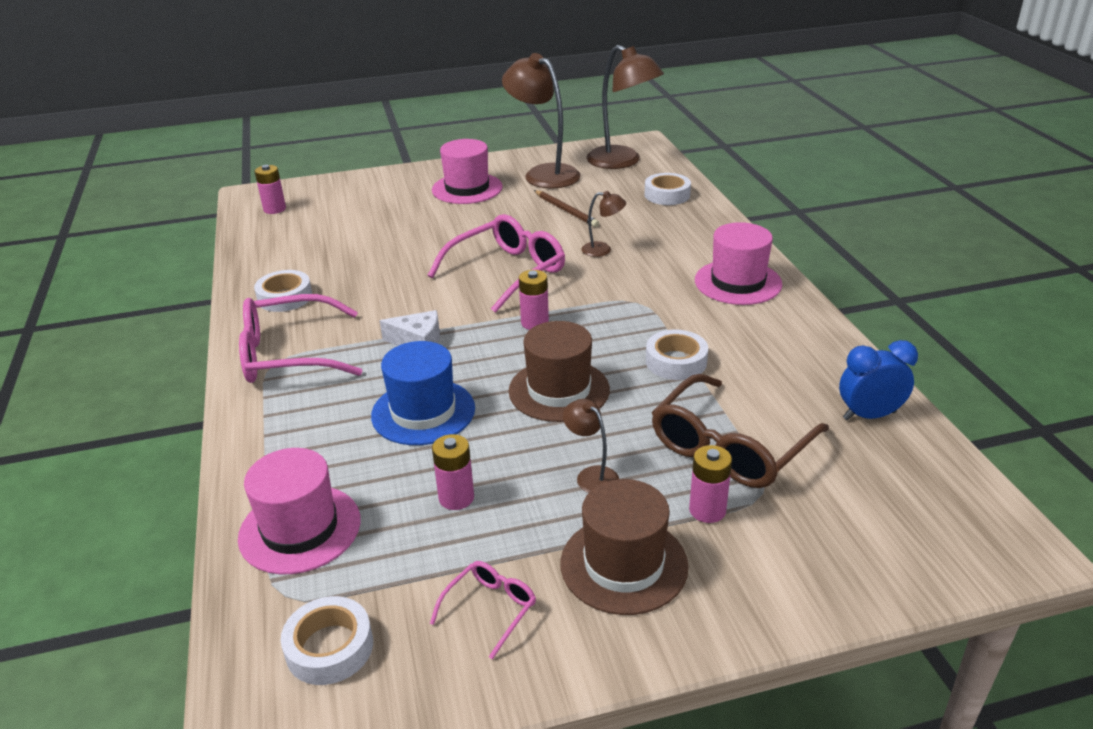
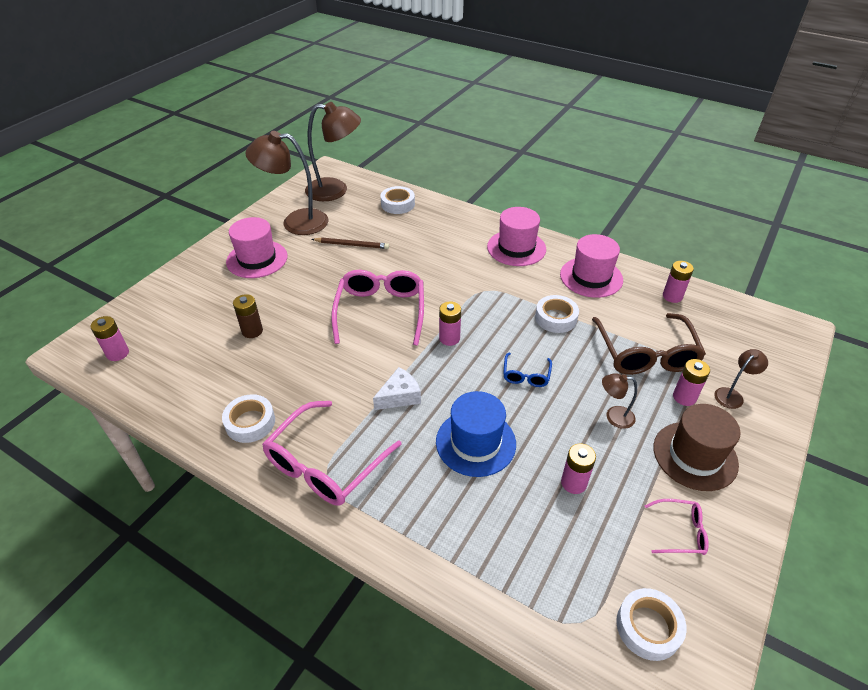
camera: 45 degrees left, 10 degrees up
pink hat [238,448,361,574] -> pink hat moved to [560,234,623,298]
pink glasses [430,561,536,660] -> pink glasses turned 105 degrees clockwise [644,499,709,555]
brown hat [508,321,610,422] -> blue glasses [503,353,552,387]
brown lamp [581,191,626,257] -> brown lamp moved to [714,349,768,409]
blue clock [839,340,918,420] -> pink battery [663,261,694,303]
none -> brown battery [233,294,263,338]

